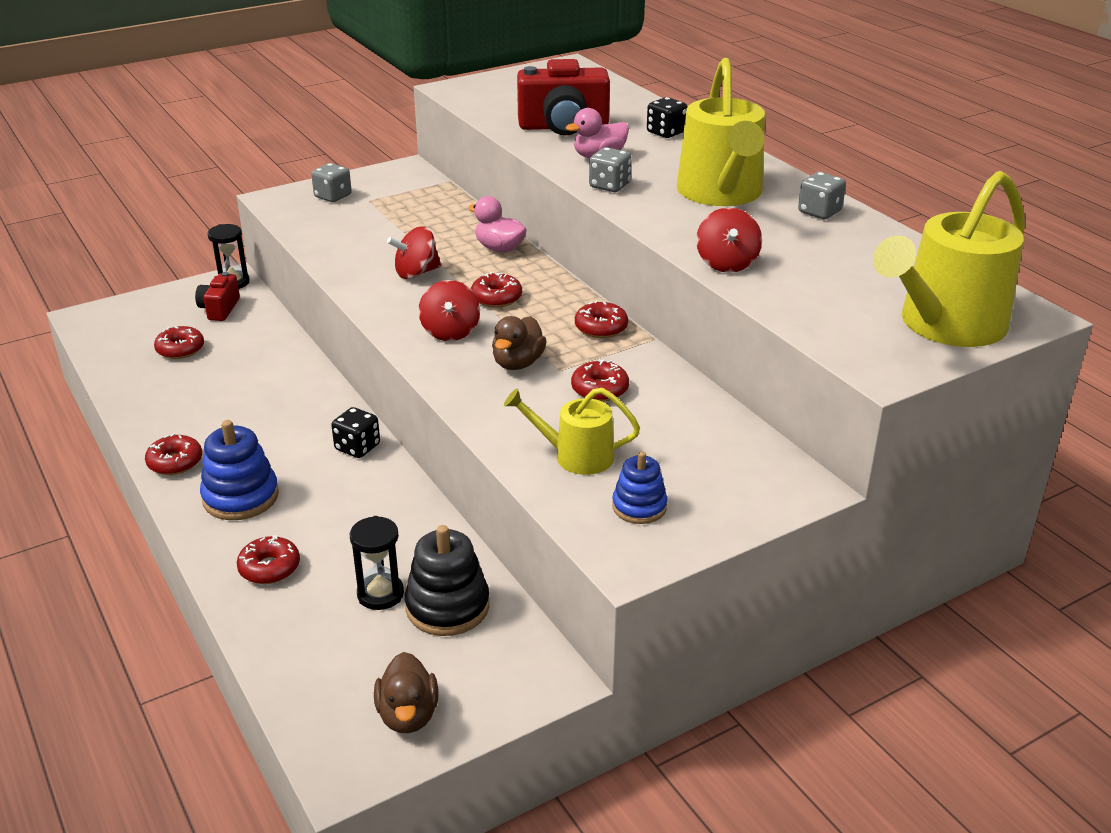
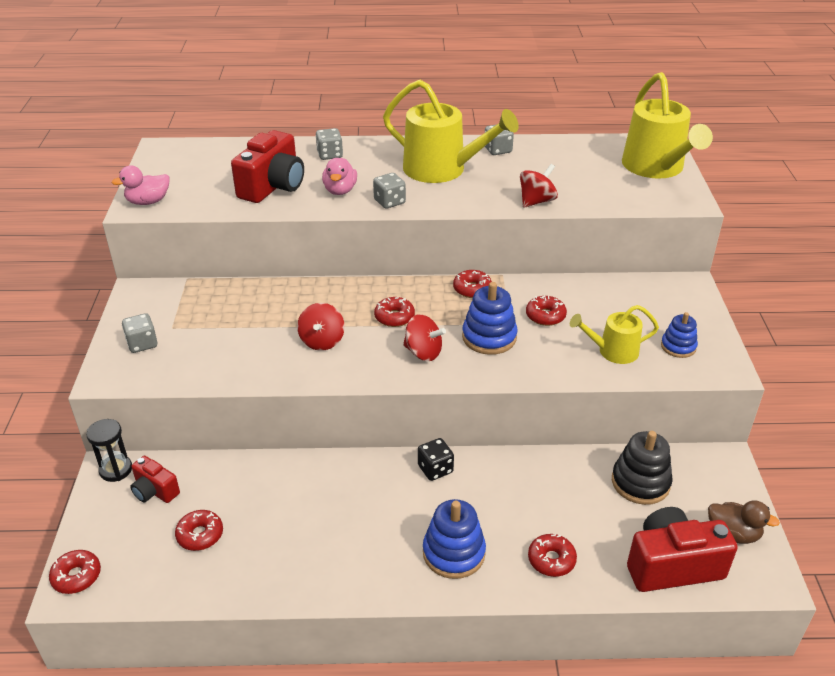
camera: 60 degrees left, 5 degrees up
red donut [145,433,202,475] -> red donut moved to [49,550,101,594]
black hourglass [350,516,404,610] -> none
pink duck [468,196,527,252] -> pink duck moved to [112,165,169,205]
brown duck [492,316,547,370] -> blue stacking toy [462,282,518,355]
yellow watering can [504,388,640,475] -> yellow watering can turned 45 degrees clockwise [570,305,659,364]
black dice [647,97,687,138] -> grey dice [316,128,343,160]
red spinning top [696,207,762,273] -> red spinning top turned 75 degrees counterclockwise [520,164,558,208]
none -> red camera [627,507,738,592]

